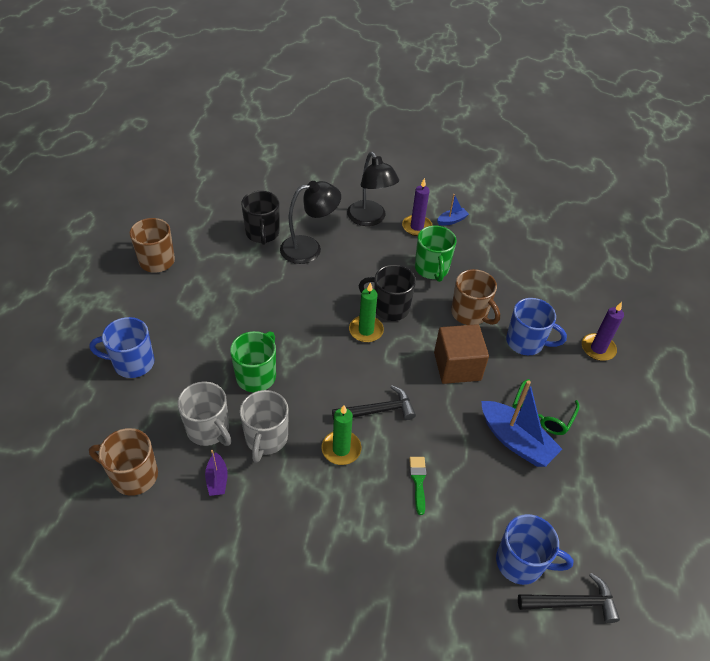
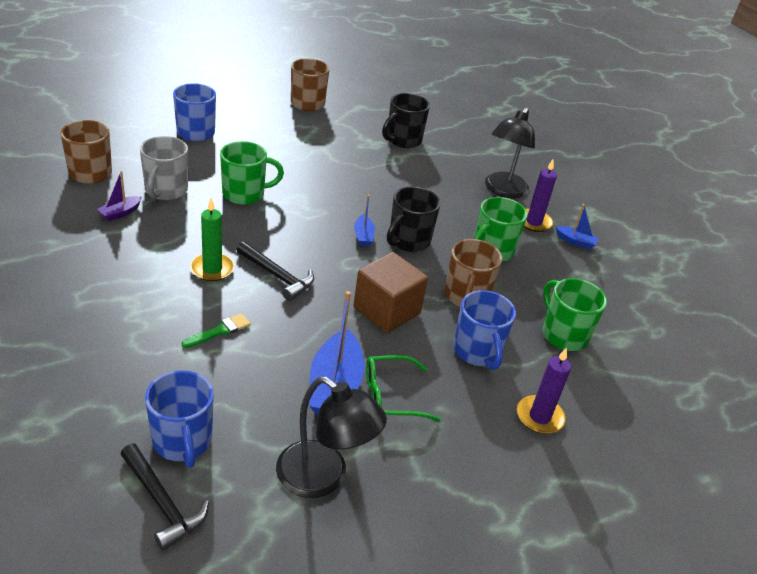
camera: 50 degrees right, 10 degrees down
grey mug [240,390,289,463] -> none
black lamp [280,181,341,264] -> black lamp moved to [276,376,387,498]
green candle [349,282,384,343] -> blue boat [354,195,375,246]
black mug [359,265,416,321] -> black mug turned 120 degrees counterclockwise [387,186,441,252]
none -> green mug [543,278,607,351]

